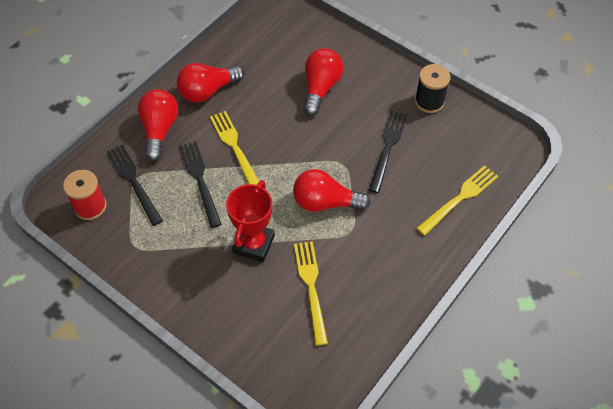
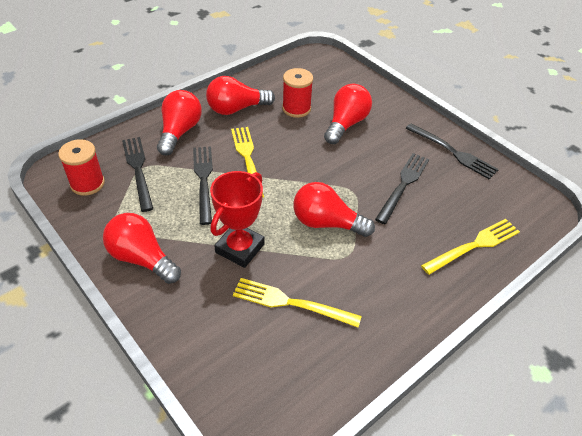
camera: 10 degrees right, 10 degrees down
yellow fork [294,241,328,346] -> yellow fork turned 75 degrees counterclockwise [233,278,362,327]
black spool [415,64,451,113] -> black fork [405,124,499,179]
none -> red light bulb [103,213,181,284]
none -> red spool [282,68,313,118]

